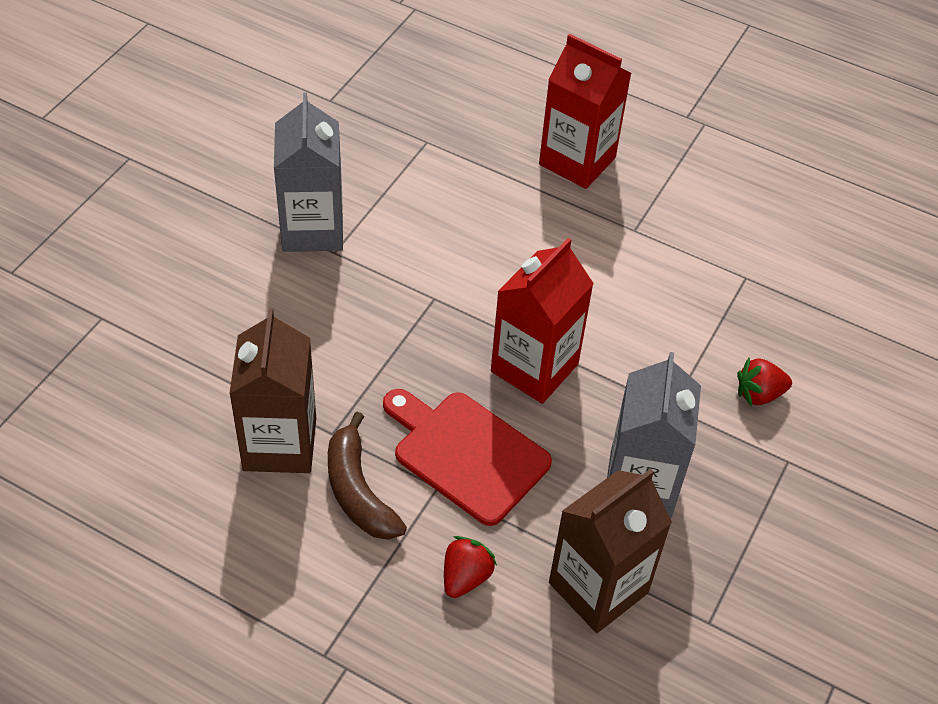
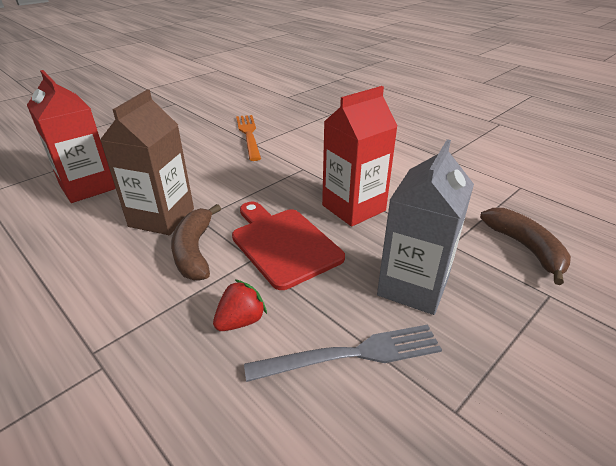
camera: 20 degrees right, 15 degrees down
grey carton [274,93,343,252] -> orange fork [236,115,261,161]
red carton [539,34,631,189] -> red carton moved to [27,70,116,203]
brown carton [549,469,672,633] -> grey fork [244,325,442,382]
red strawberry [737,358,792,406] -> brown banana [480,208,571,285]

